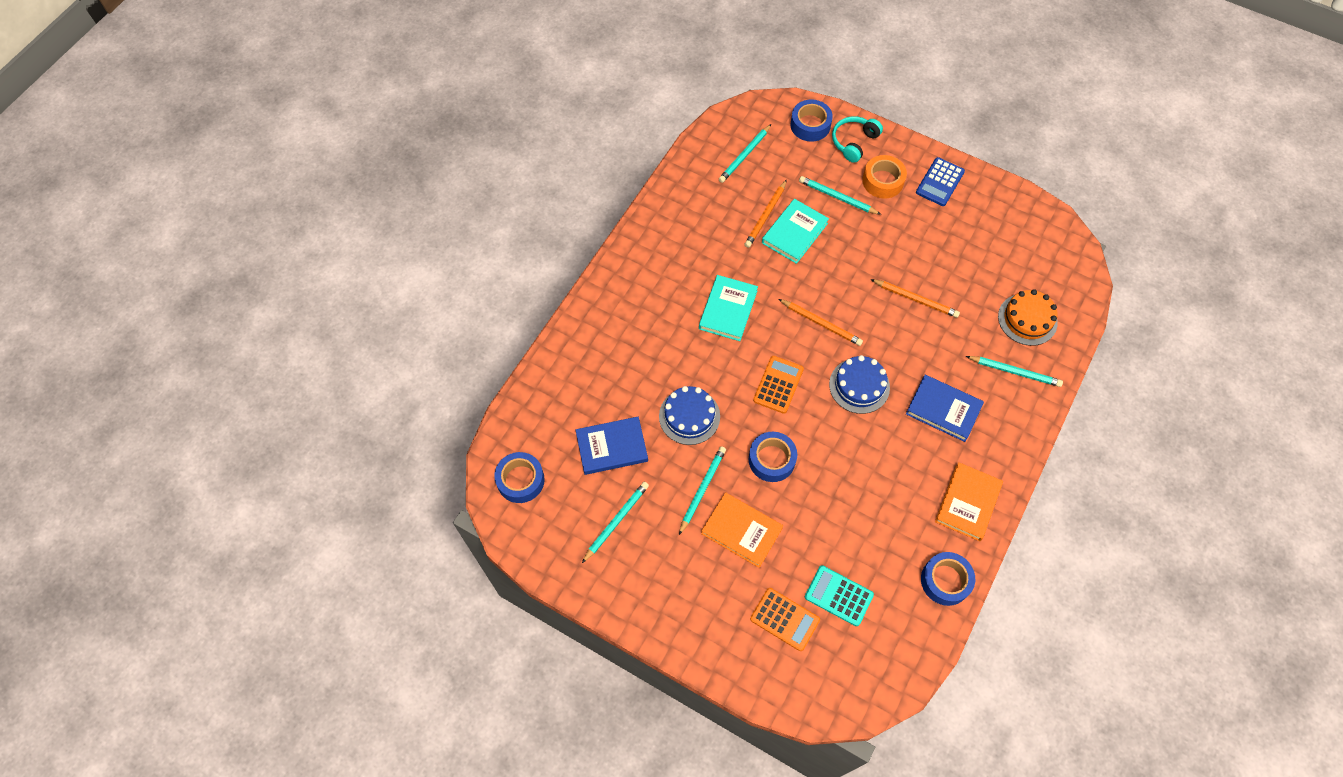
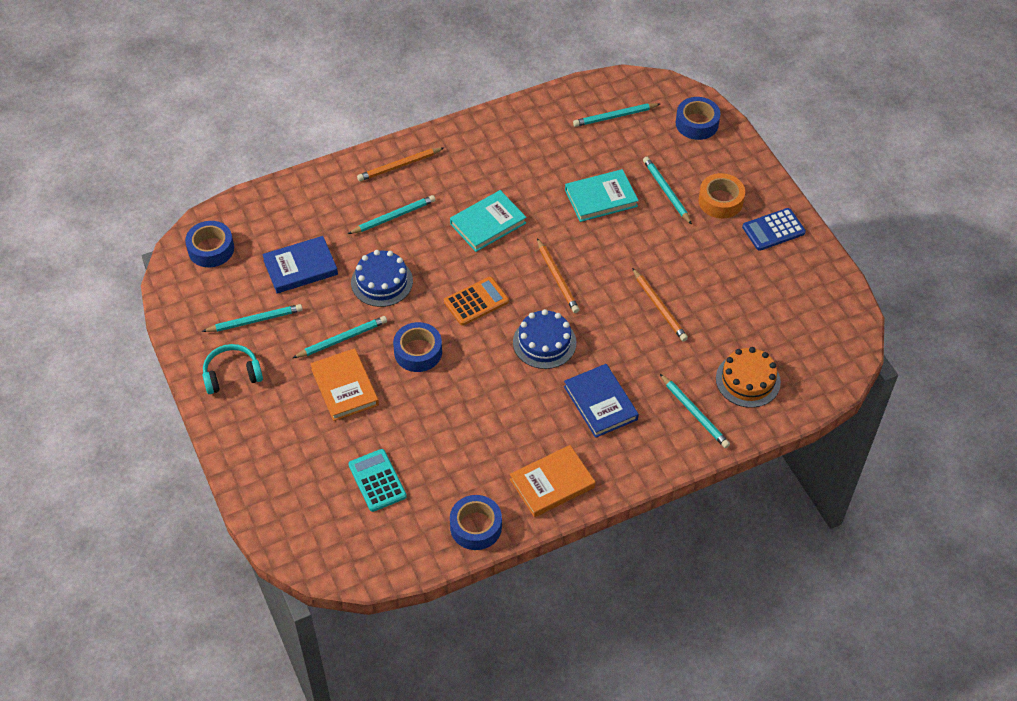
camera: 35 degrees right, 10 degrees down
blue book [576,417,648,475] -> blue book turned 45 degrees counterclockwise [262,236,338,293]
orange pencil [744,180,787,248] -> orange pencil moved to [357,147,445,181]
orange calculator [750,588,820,651] -> none
turquoise headphones [832,116,883,163] -> turquoise headphones moved to [202,344,263,394]
none -> turquoise pencil [348,195,435,234]

